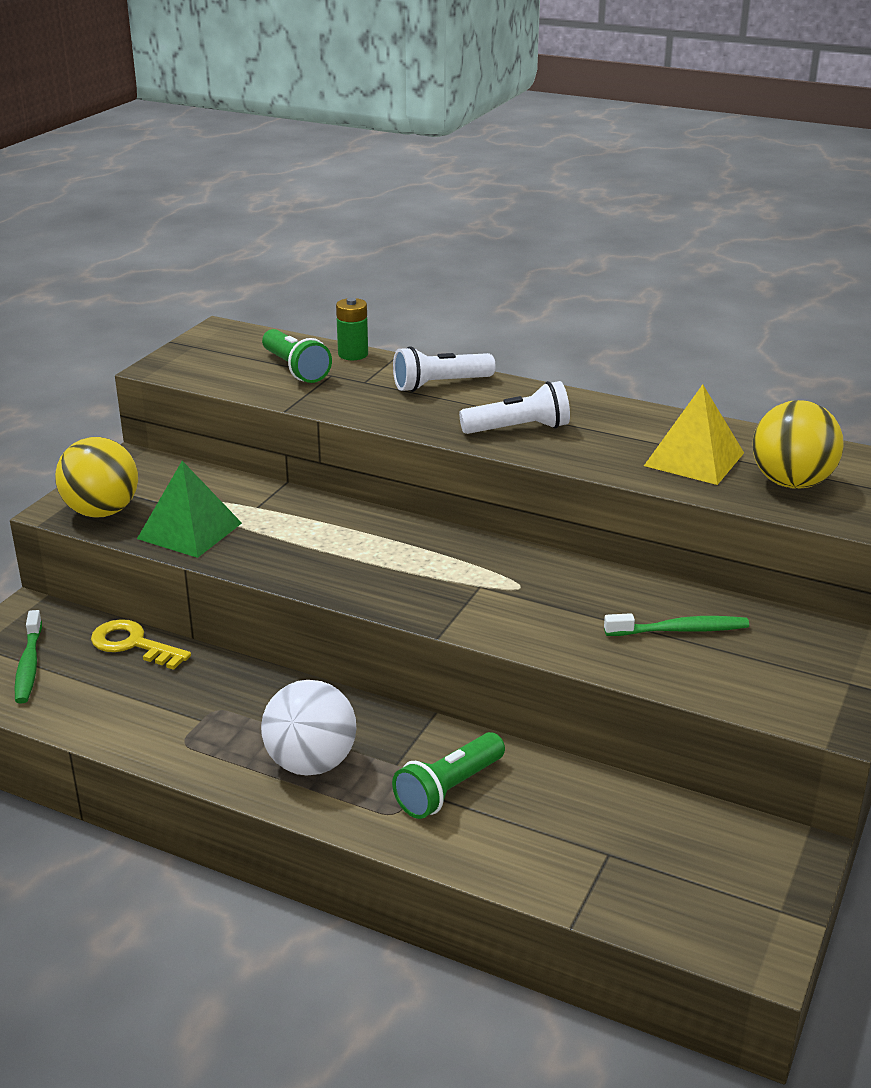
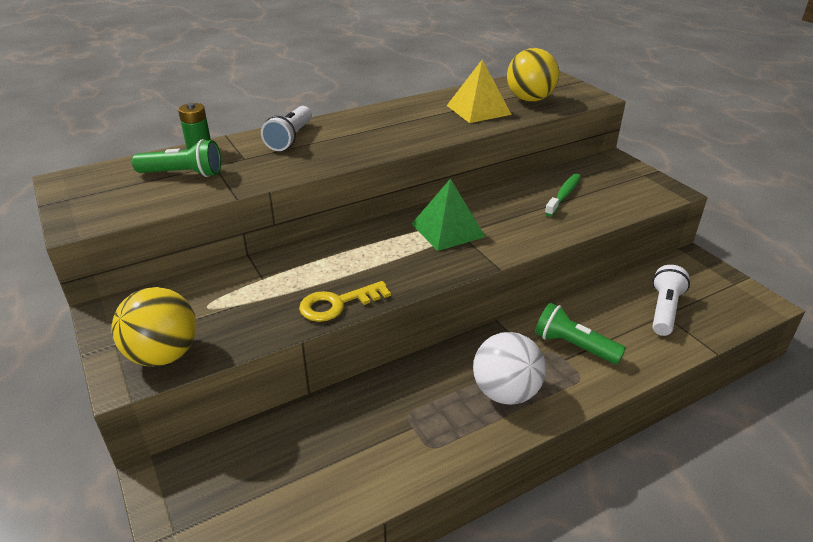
camera: 55 degrees left, 5 degrees up
green toothbrush [14,610,42,703] -> none
yellow key [91,619,191,670] -> yellow key moved to [299,281,391,322]
green pyramid [137,461,242,558] -> green pyramid moved to [412,179,486,251]
green flashlight [392,732,505,819] -> green flashlight turned 135 degrees clockwise [535,303,626,364]
white flashlight [459,381,570,434] -> white flashlight moved to [652,265,690,336]

